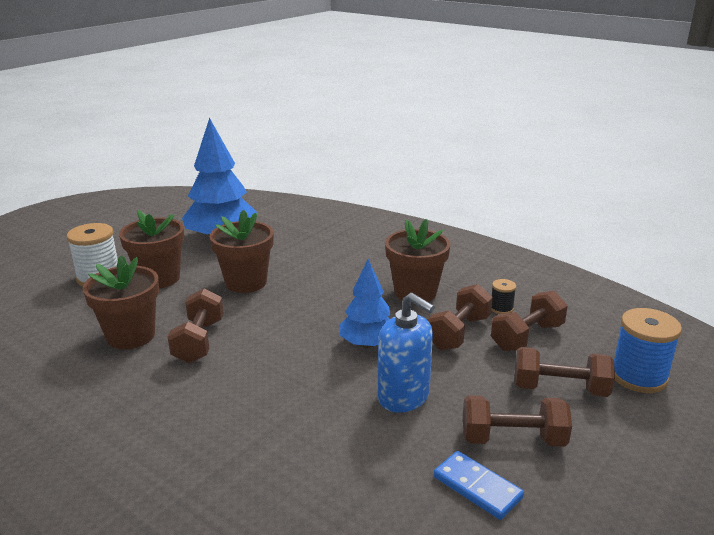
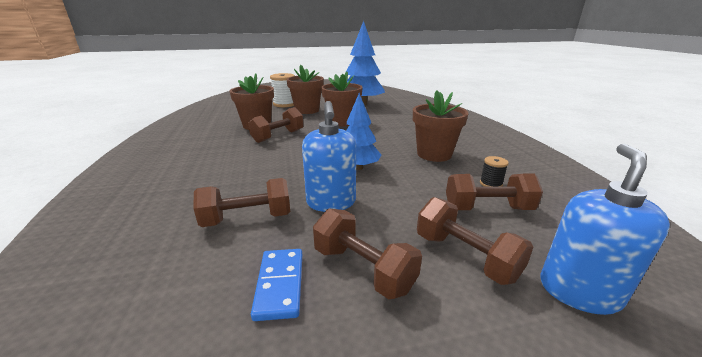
camera: 40 degrees right, 0 degrees up
brown dumbbell [427,284,493,351] -> brown dumbbell moved to [193,178,290,227]
blue spool [614,308,682,393] -> blue soap dispenser [540,144,670,315]

